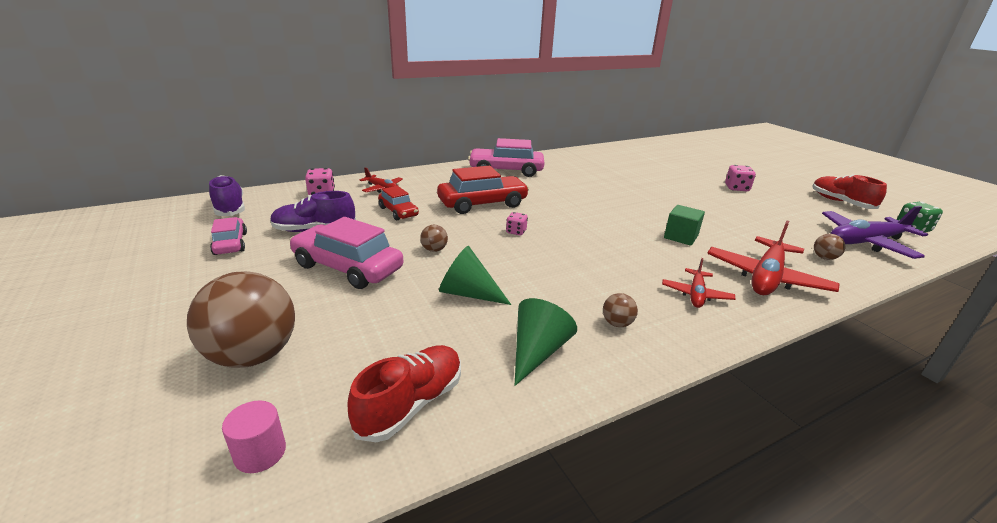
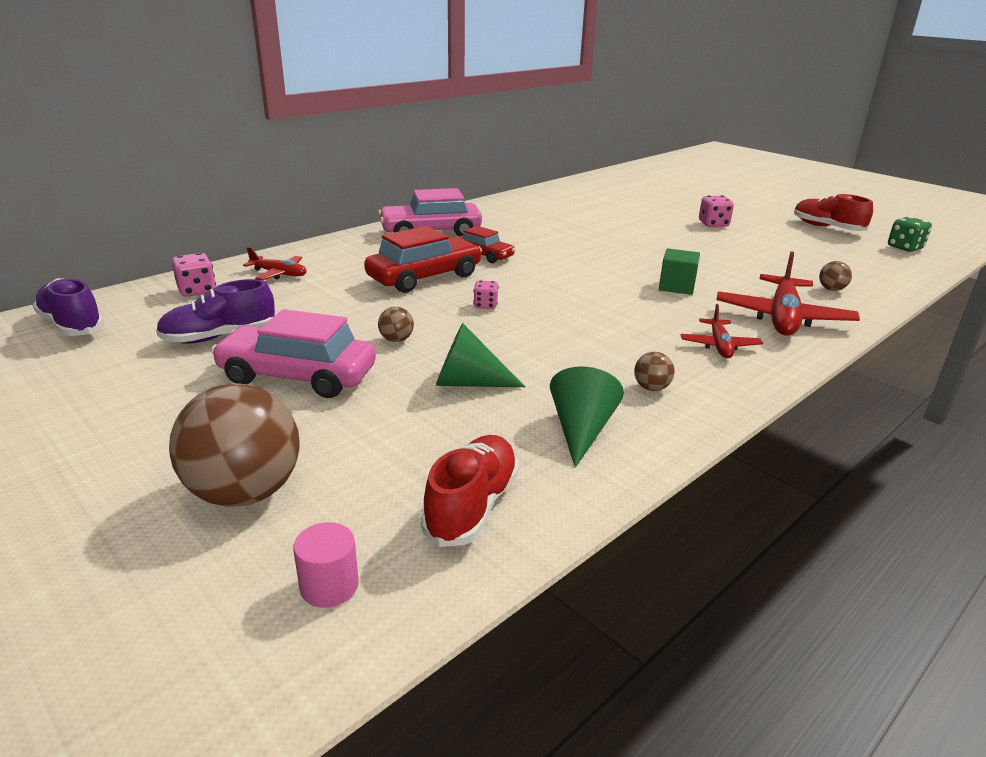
camera: 15 degrees left, 0 degrees up
pink car [210,217,247,255] -> none
red car [378,186,419,220] -> red car moved to [459,226,515,263]
purple plane [822,206,928,259] -> none

